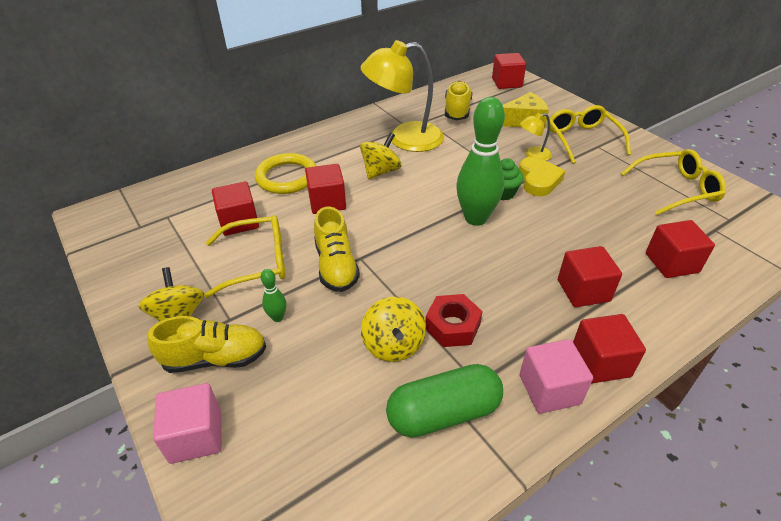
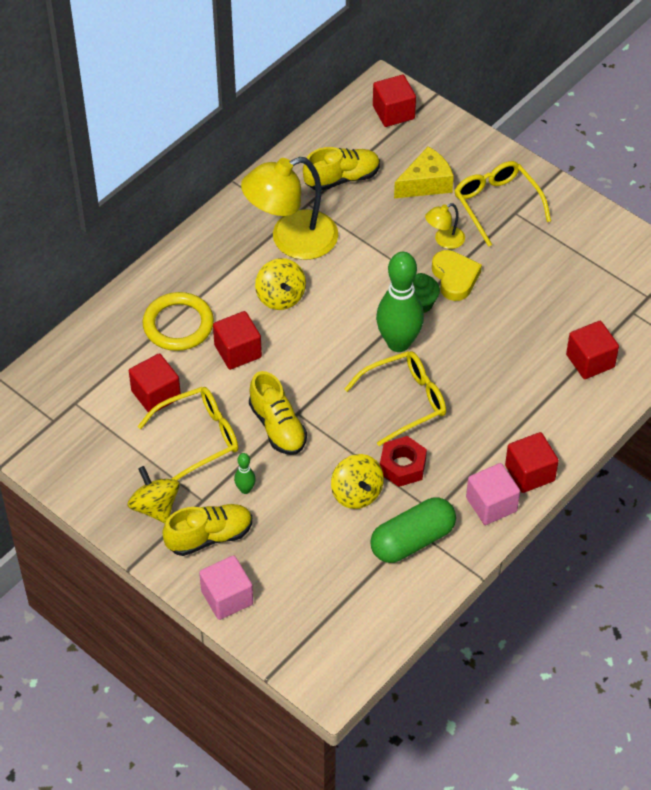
camera: 15 degrees left, 10 degrees up
yellow spinning top [360,133,402,180] -> yellow spinning top turned 135 degrees clockwise [255,258,306,310]
yellow shoe [445,81,472,120] -> yellow shoe turned 75 degrees clockwise [303,147,380,191]
red cube [558,246,622,307] -> none
yellow glasses [621,149,726,215] -> yellow glasses moved to [345,351,446,446]

